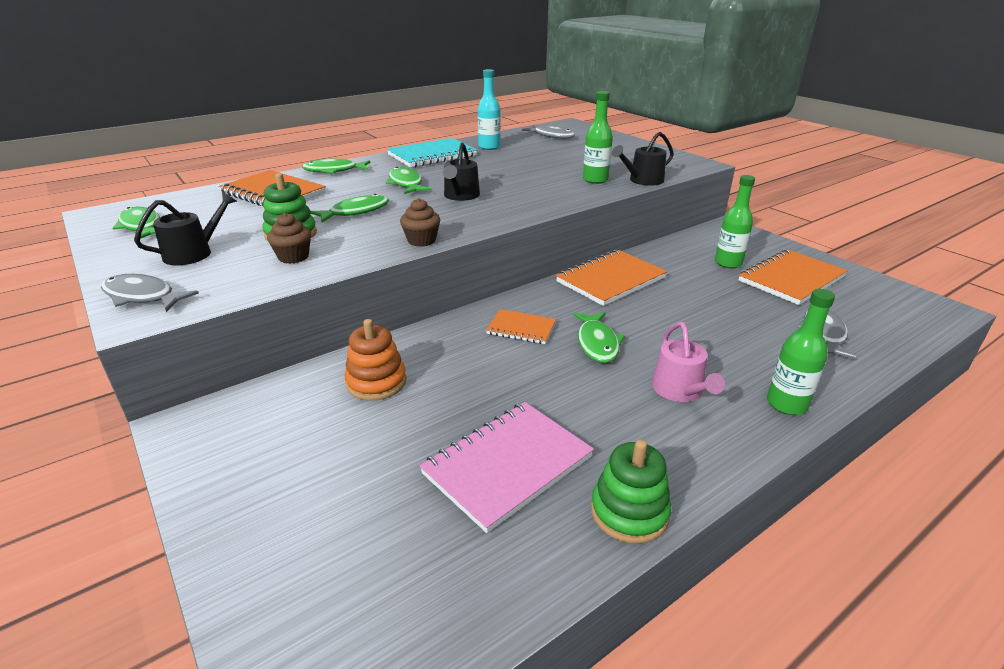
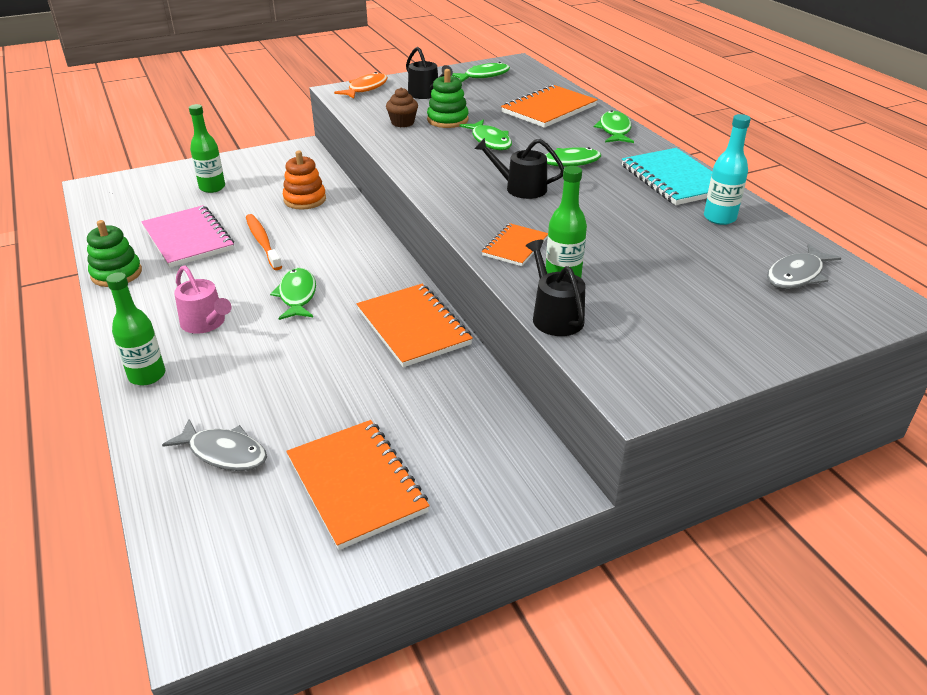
camera: 100 degrees right, 5 degrees up
grey fish [101,274,199,312] -> orange fish [334,72,388,99]
brown cupcake [400,198,440,247] -> none
orange notebook [486,309,556,344] -> orange notebook moved to [482,223,548,266]
green fish [573,312,625,363] -> green fish turned 75 degrees clockwise [270,268,316,320]
pink watering can [652,322,725,402] -> pink watering can turned 135 degrees counterclockwise [174,265,232,334]
green bottle [715,175,755,268] -> green bottle moved to [189,104,225,193]
none -> orange toothbrush [246,214,282,270]

